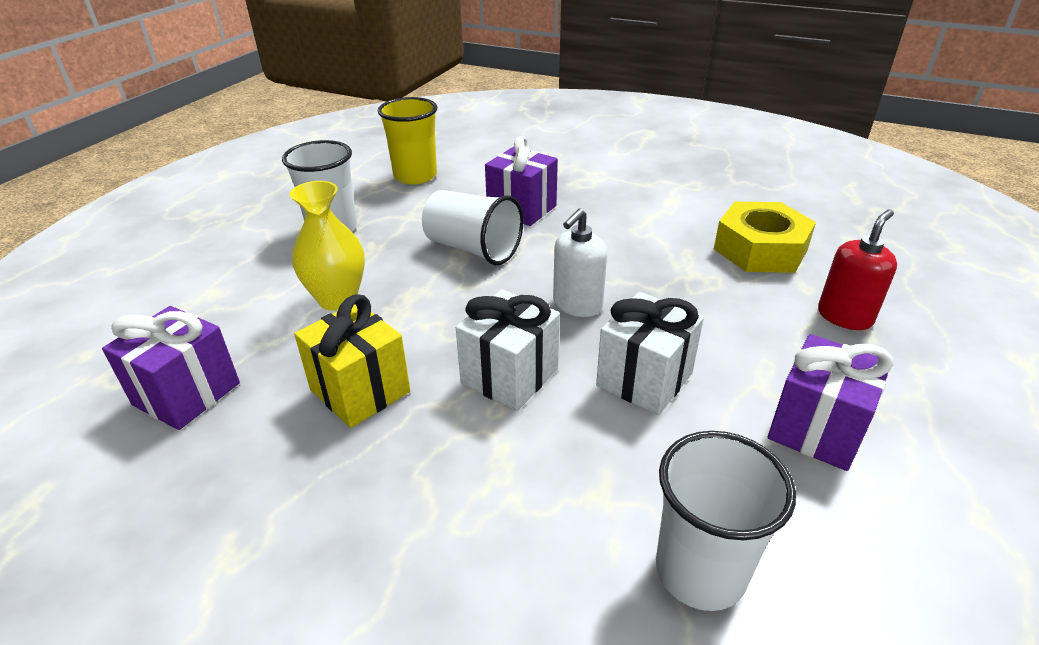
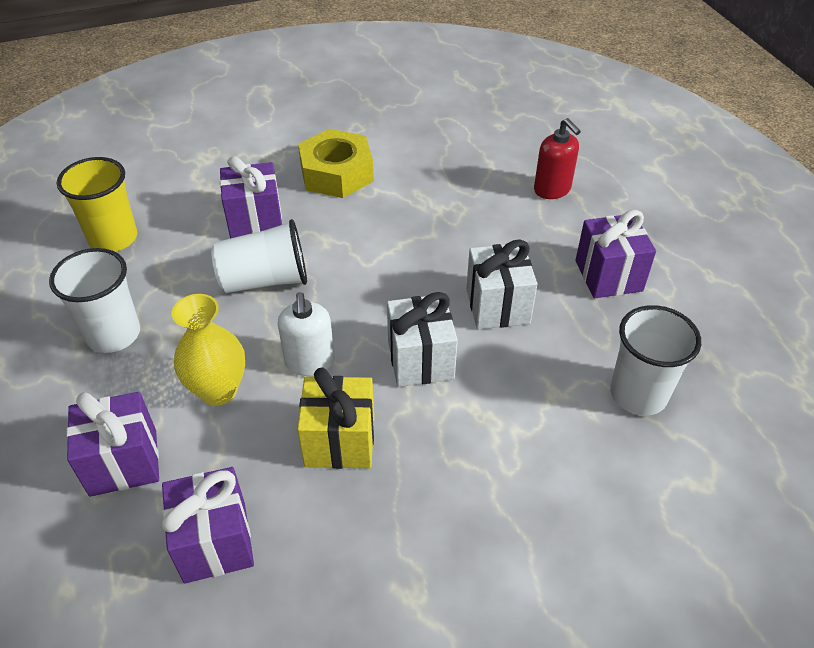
camera: 45 degrees left, 10 degrees up
white soap dispenser [553,208,607,317] -> white soap dispenser moved to [278,292,334,376]
yellow nut [714,202,816,273] -> yellow nut moved to [298,129,374,198]
red soap dispenser [818,209,897,330] -> red soap dispenser turned 150 degrees clockwise [534,118,581,199]
none -> purple gift [66,392,159,497]

